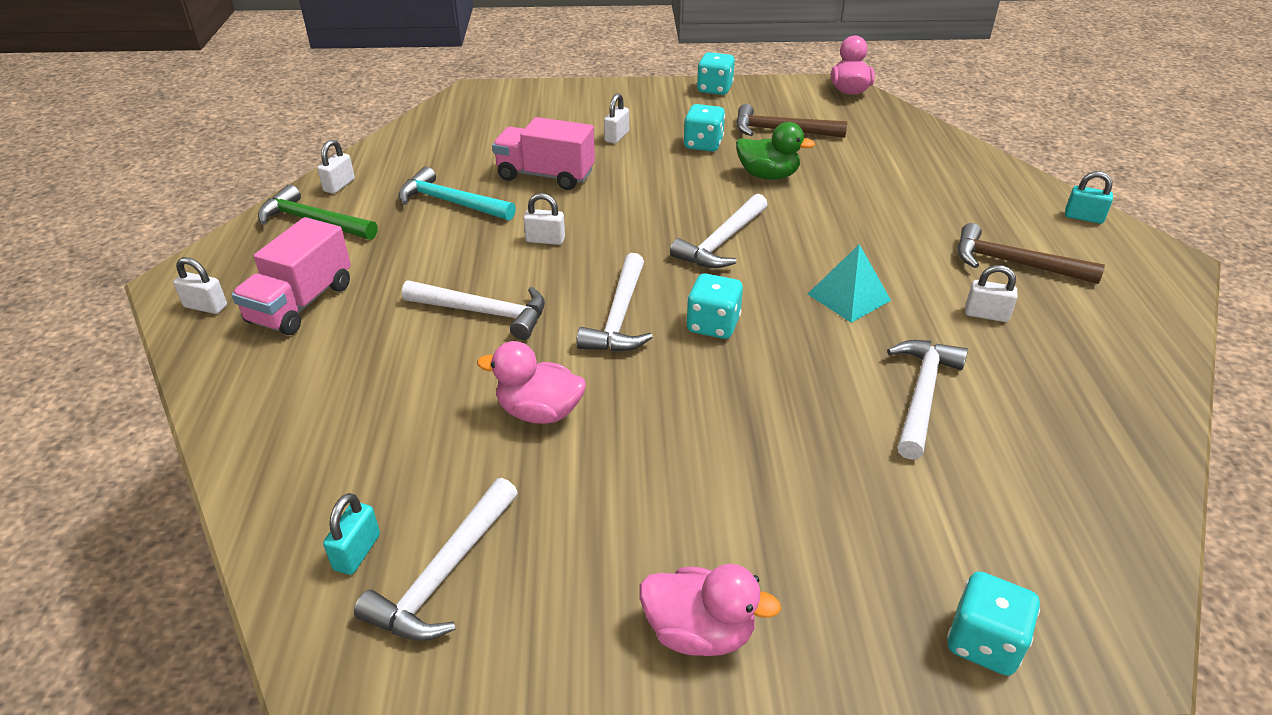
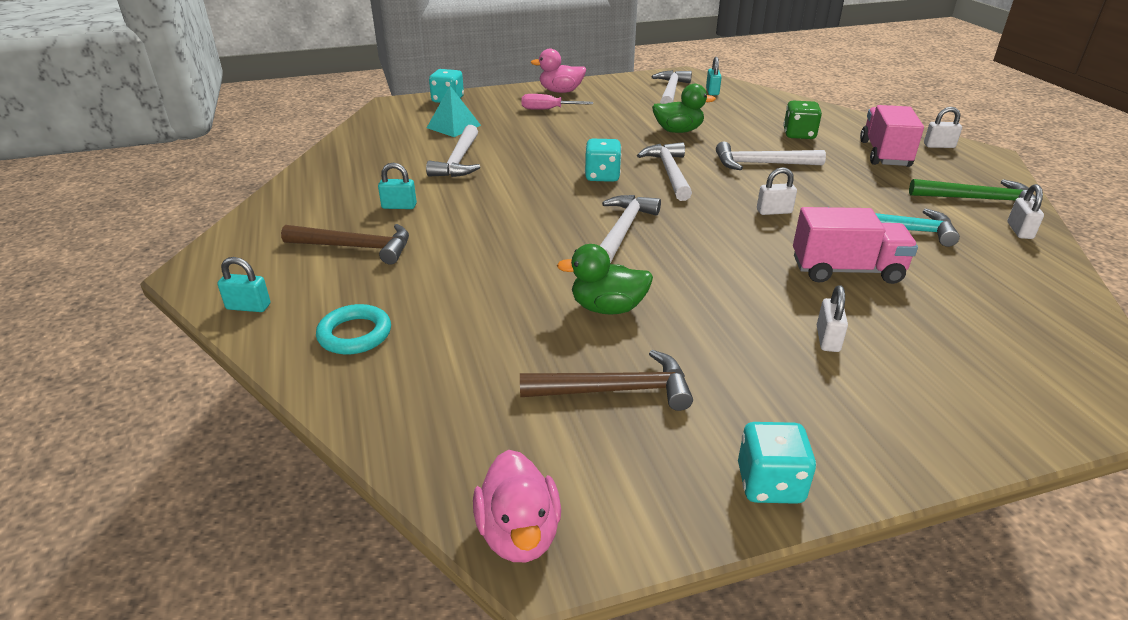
camera: 165 degrees right, 5 degrees down
pink duck [477,341,586,424] -> green duck [652,84,716,133]
turquoise dice [683,104,725,152] -> none
turquoise pyramid [808,244,891,323] -> turquoise pyramid moved to [427,86,481,137]
white padlock [965,265,1018,322] -> turquoise padlock [378,163,417,209]
none -> turquoise ring [316,304,391,355]
none -> pink screwdriver [521,94,593,110]
none -> green dice [783,101,822,139]

